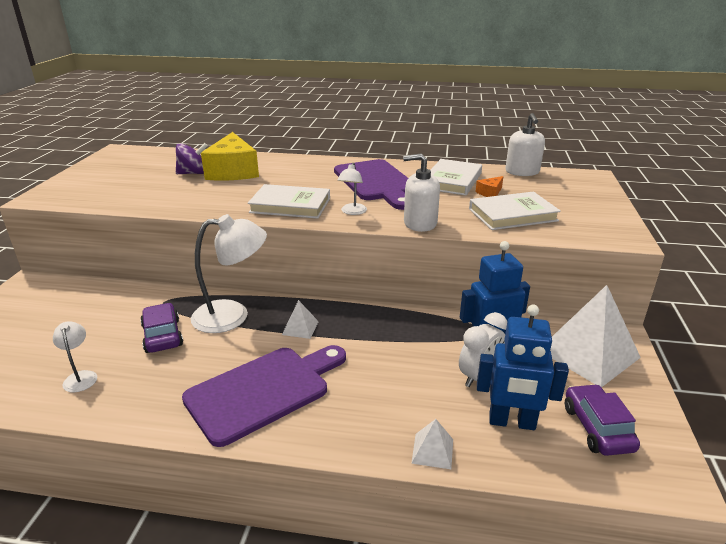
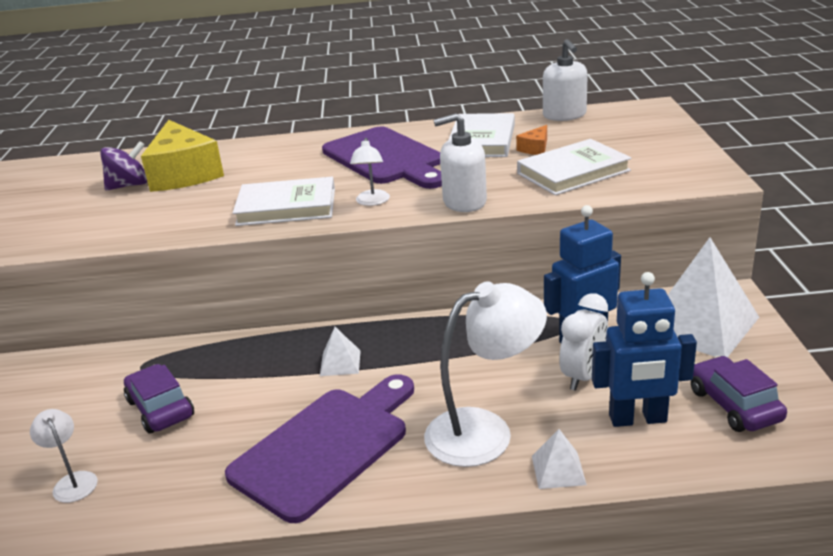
camera: 10 degrees left, 0 degrees up
white lamp [191,214,267,333] -> white lamp moved to [424,281,547,467]

